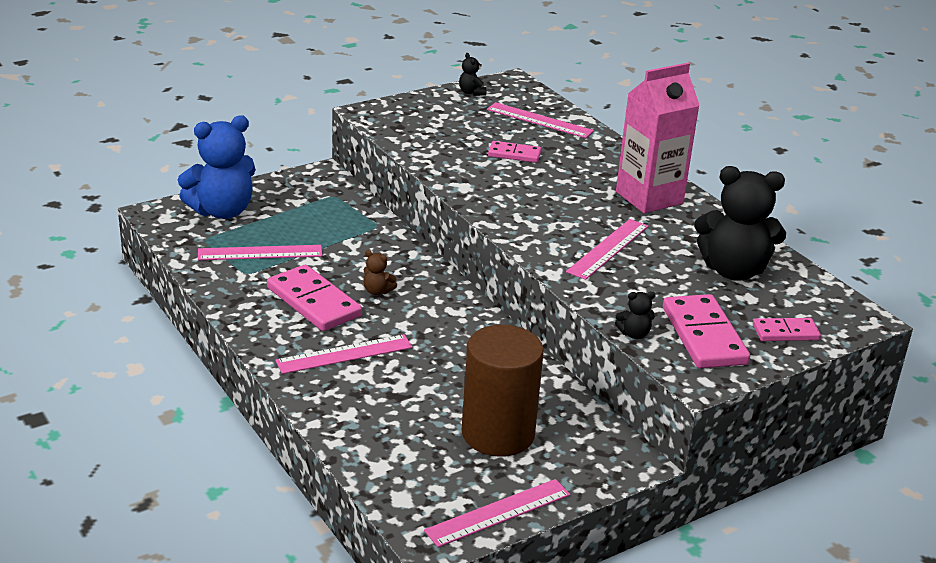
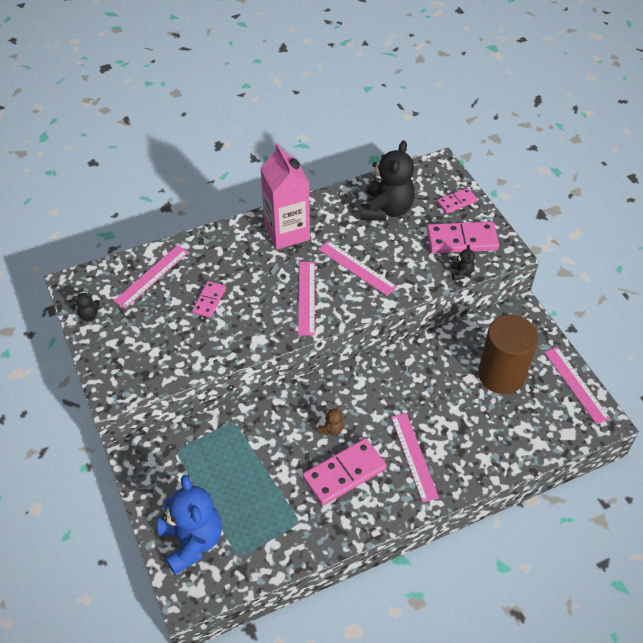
camera: 80 degrees left, 20 degrees up
pink ruler [198,245,323,260] -> pink ruler moved to [298,262,315,335]
pink domino [753,318,821,341] -> pink domino turned 60 degrees clockwise [437,188,478,214]

